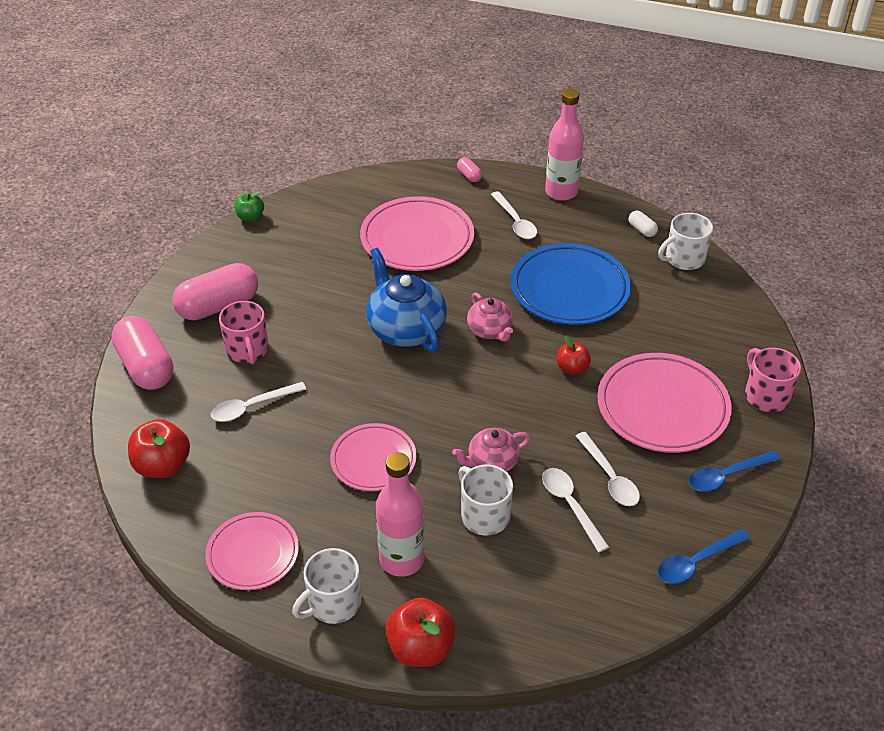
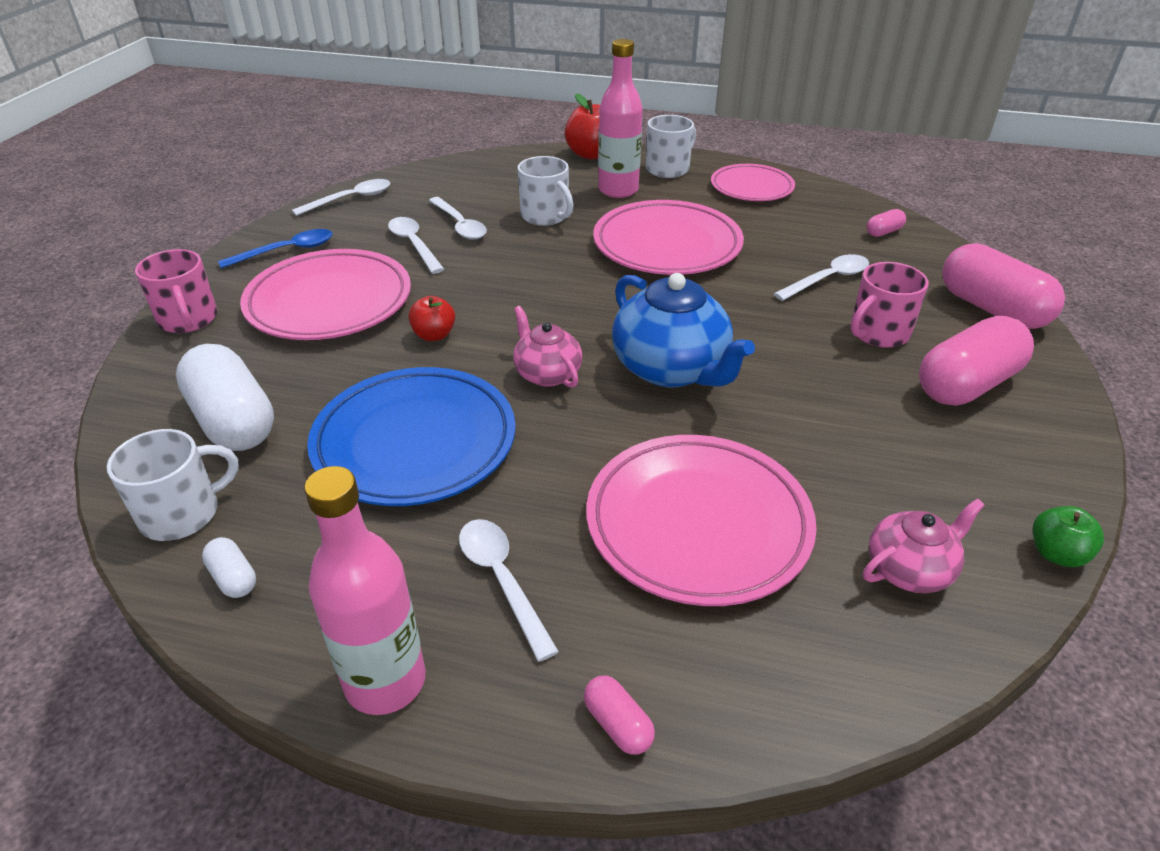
camera: 175 degrees right, 5 degrees down
red apple [128,419,190,478] -> pink capsule [867,209,906,237]
pink mug [219,301,269,364] -> pink mug turned 105 degrees counterclockwise [850,262,929,348]
pink plate [330,423,417,491] -> pink plate [593,200,744,275], size x1.60
pink teapot [452,428,530,472] -> pink teapot moved to [863,499,985,593]
blue spoon [658,529,750,584] -> white spoon [292,179,390,216]
none -> white capsule [176,344,274,451]

